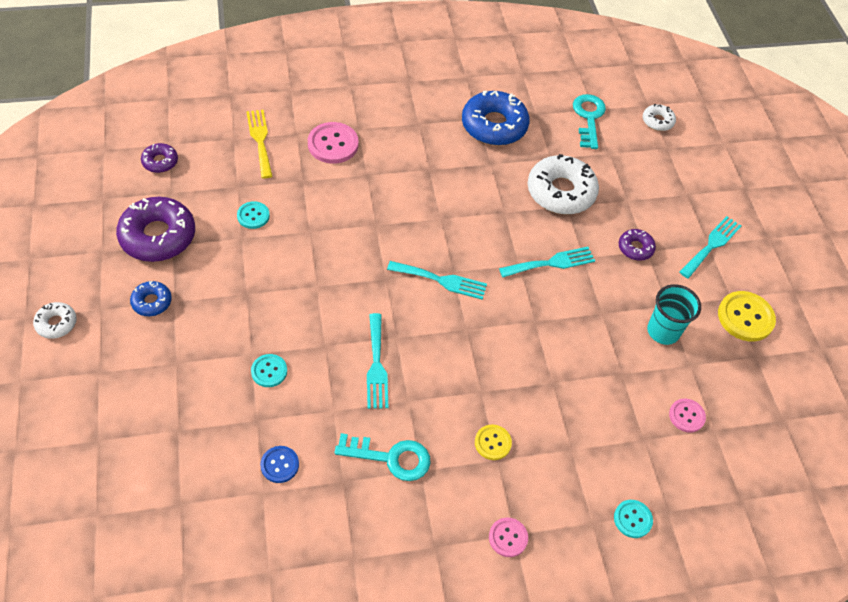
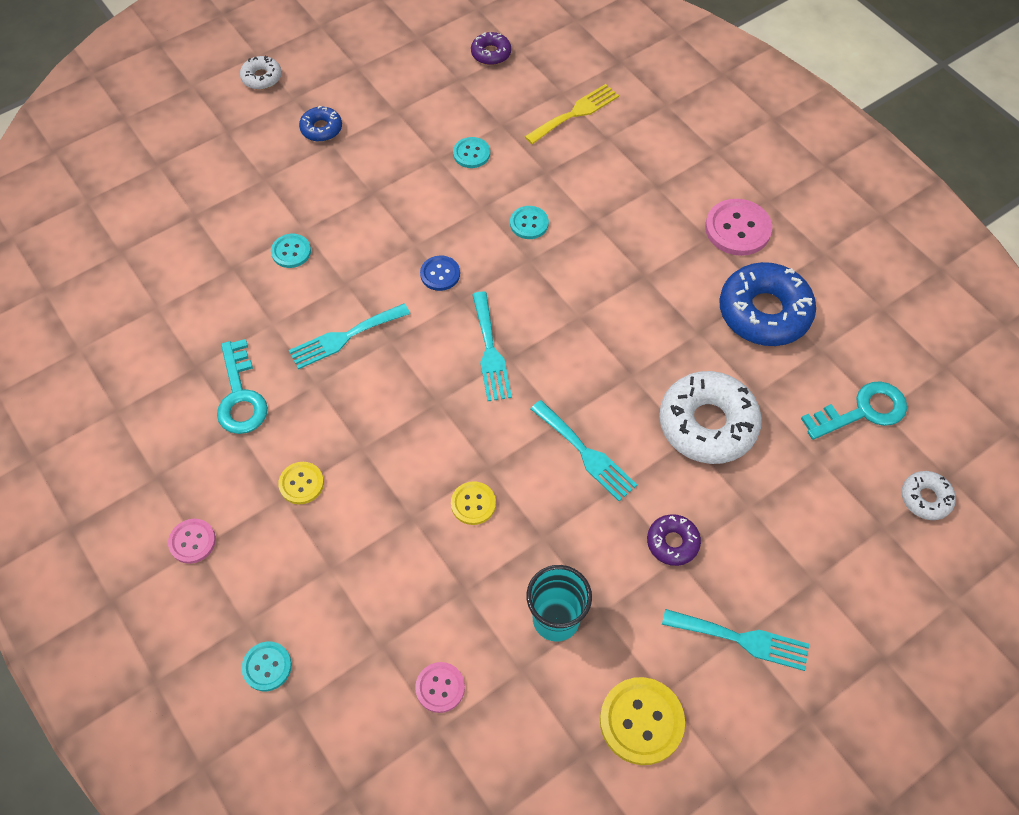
camera: 70 degrees right, 5 degrees up
purple donut [116,197,195,262] -> none
blue button [260,446,299,483] -> blue button moved to [420,255,460,291]
pink button [308,122,359,164] -> pink button moved to [705,199,772,256]
none -> yellow button [451,481,496,525]
none -> turquoise button [510,206,549,239]

